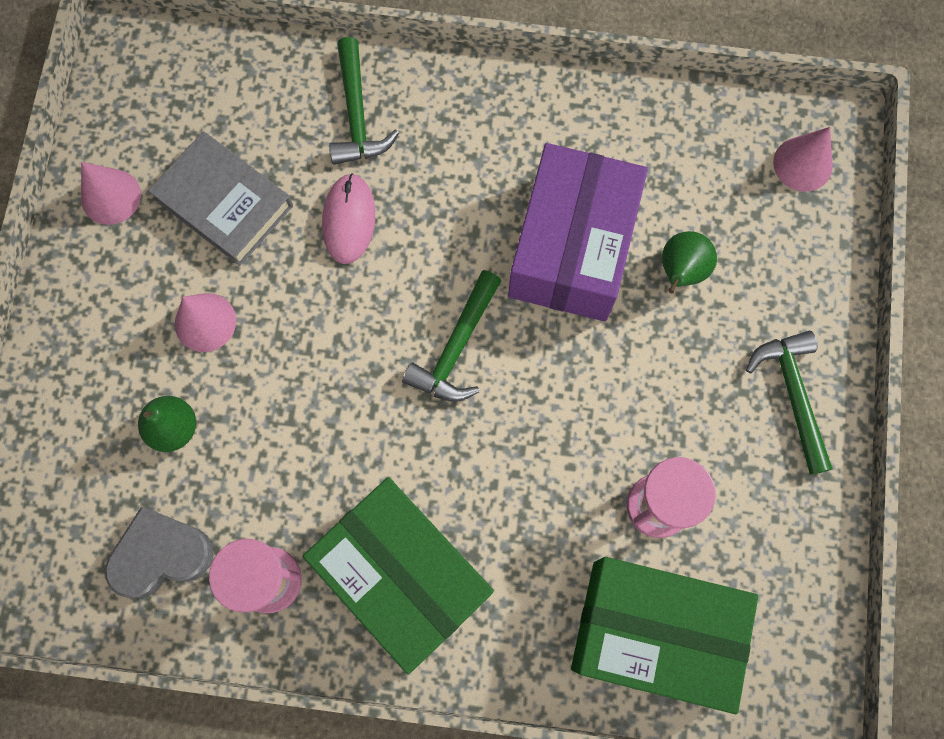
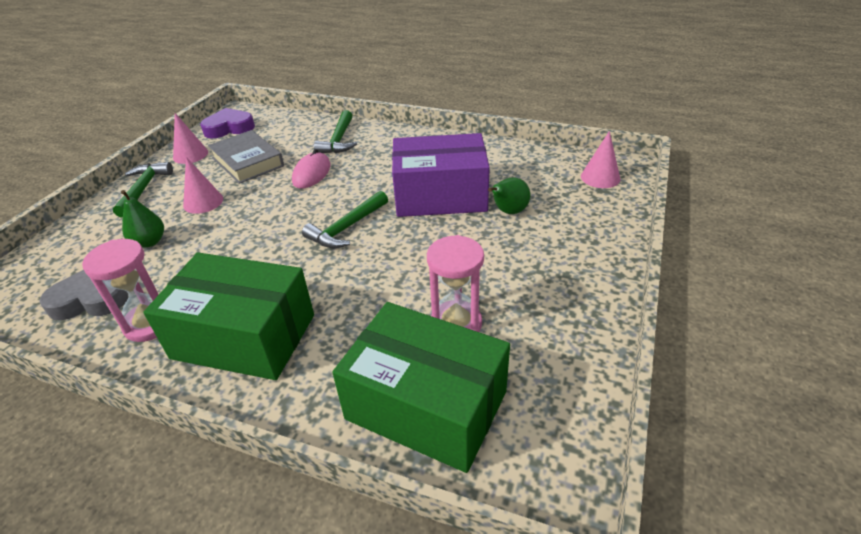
camera: 15 degrees right, 35 degrees down
green box [303,477,494,674] -> green box turned 45 degrees counterclockwise [143,253,314,380]
purple box [508,143,648,321] -> purple box turned 60 degrees clockwise [392,133,490,217]
green hammer [746,331,833,475] -> green hammer moved to [113,162,173,217]
none -> purple heart [200,108,255,138]

